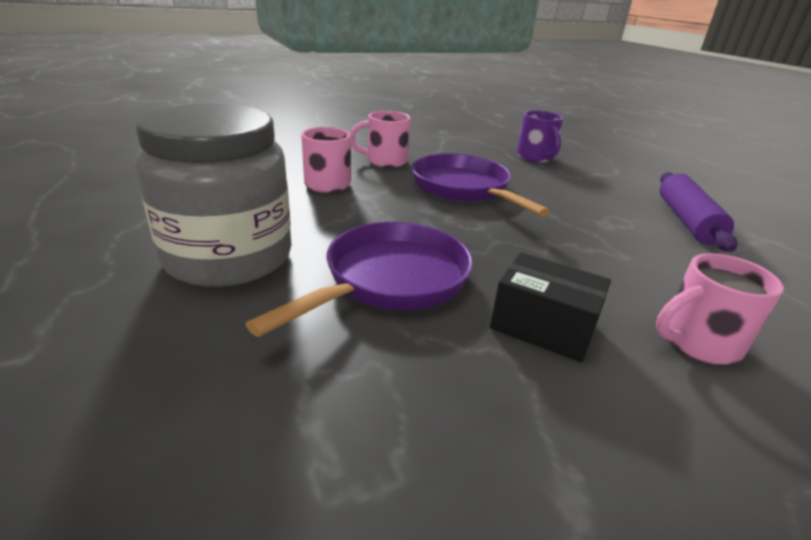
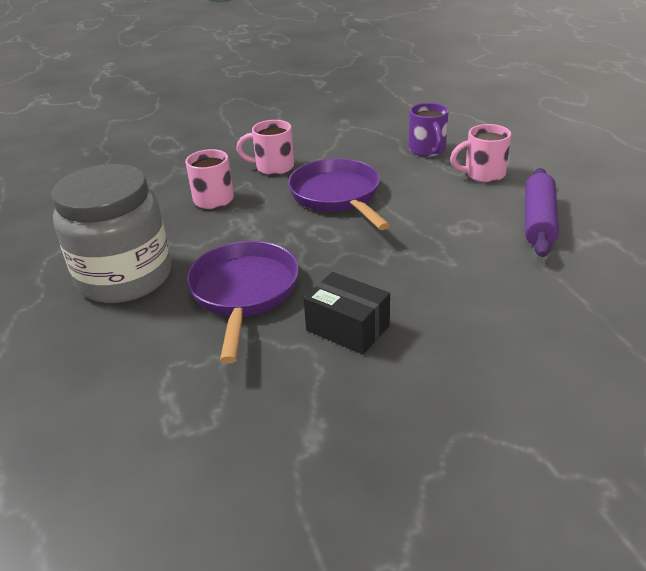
camera: 10 degrees right, 5 degrees up
purple pan [246,222,473,337] -> purple pan turned 45 degrees counterclockwise [186,241,299,364]
pink mug [656,253,784,365] -> pink mug moved to [450,124,511,183]

